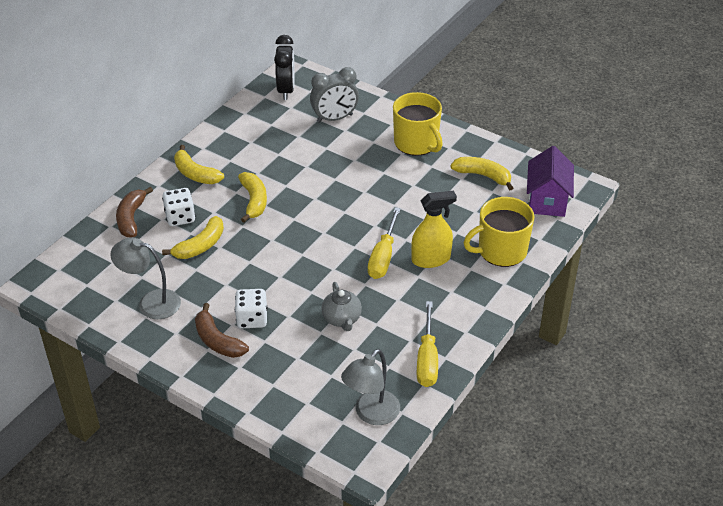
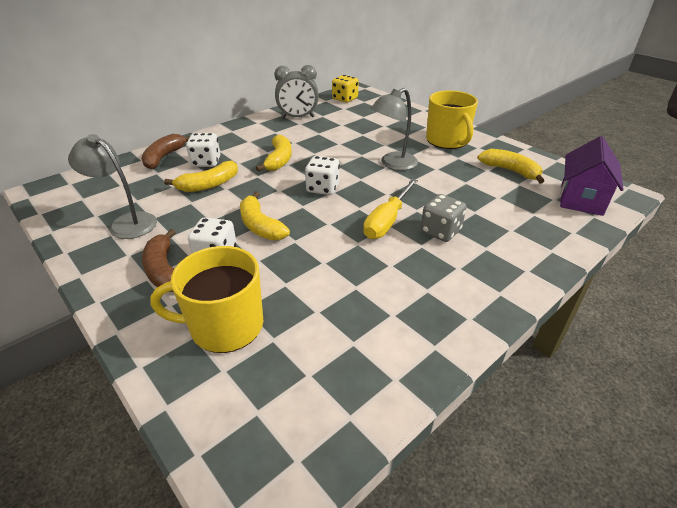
camera: 15 degrees right, 5 degrees down
yellow banana [174,145,224,184] -> yellow banana moved to [240,191,290,240]
black clock [274,35,295,100] -> yellow dice [332,75,359,103]
grey clock [310,67,359,123] -> grey clock moved to [274,65,319,118]
grey teapot [322,282,362,331] -> none
grey lamp [341,349,400,425] -> grey lamp moved to [371,88,418,170]
yellow spray bottle [411,191,457,268] -> grey dice [420,194,467,242]
yellow screwdriver [417,301,438,387] -> none
yellow mug [464,197,534,267] -> yellow mug moved to [150,246,263,353]
none -> white dice [305,156,340,195]

